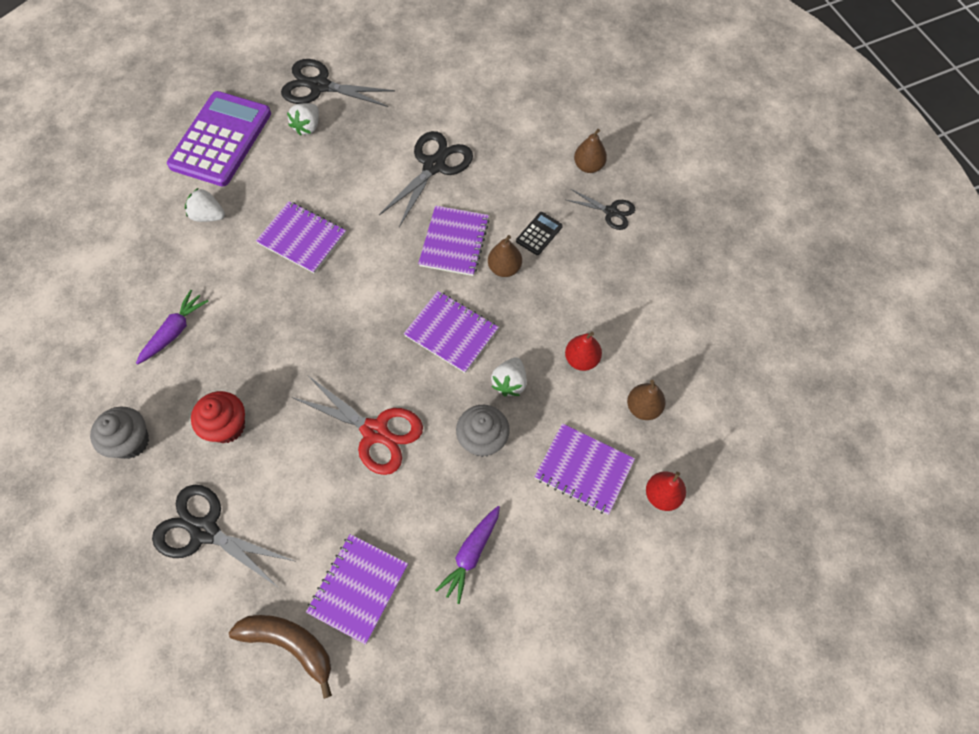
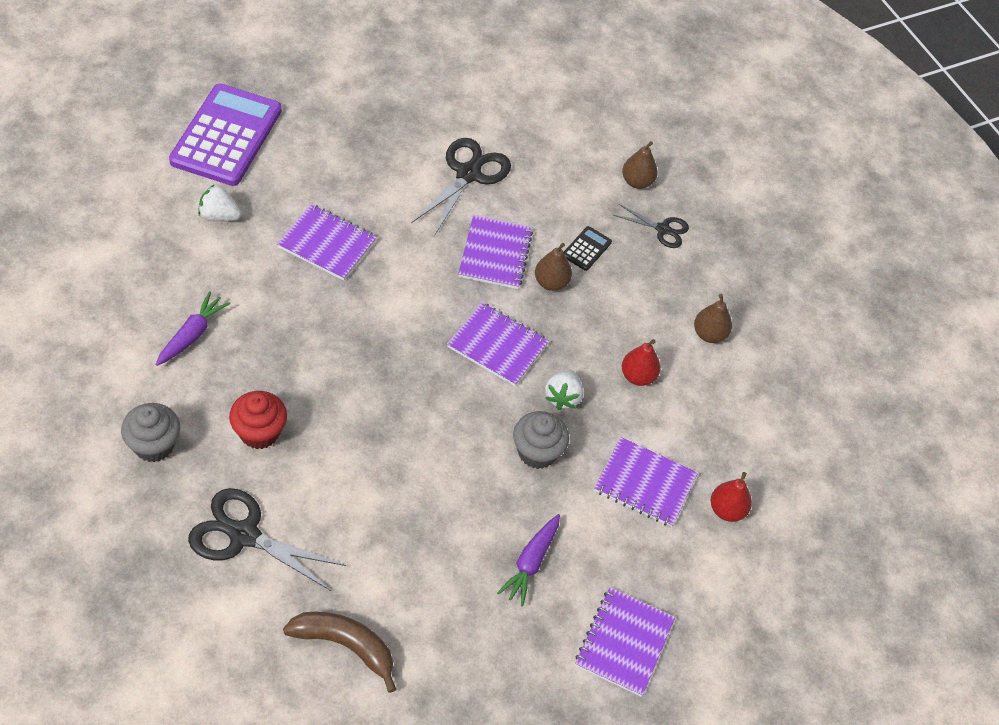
camera: 10 degrees left, 10 degrees down
black scissors [281,59,395,107] -> none
white strawberry [287,103,319,136] -> none
red scissors [292,376,423,475] -> none
purple notebook [306,534,408,645] -> purple notebook moved to [575,587,675,696]
brown pear [627,380,666,420] -> brown pear moved to [694,294,732,343]

